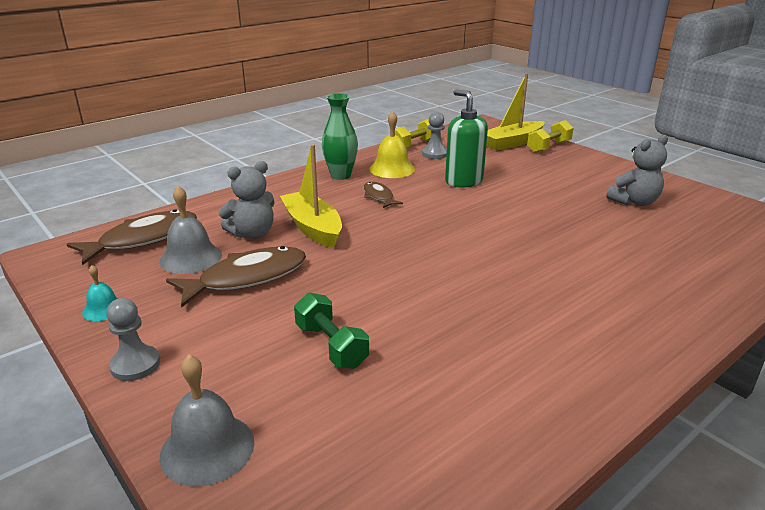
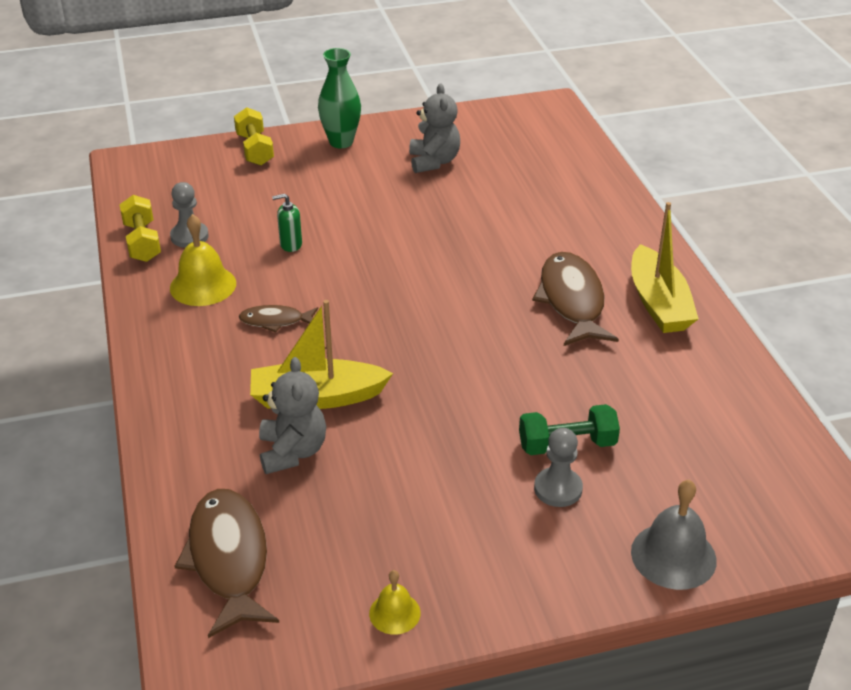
camera: 65 degrees left, 10 degrees up
turquoise bell [82,265,118,321] -> yellow bell [369,570,421,635]
grey pawn [106,298,160,381] -> grey pawn moved to [534,428,583,507]
grey bell [159,186,222,274] -> none
brown fish [166,246,306,307] -> brown fish moved to [532,252,619,346]
green vase [322,93,358,180] -> green vase moved to [318,48,361,148]
green soap dispenser [445,89,488,188] -> green soap dispenser [272,194,302,252], size x0.51
yellow boat [487,73,545,151] -> yellow boat moved to [631,202,699,333]

